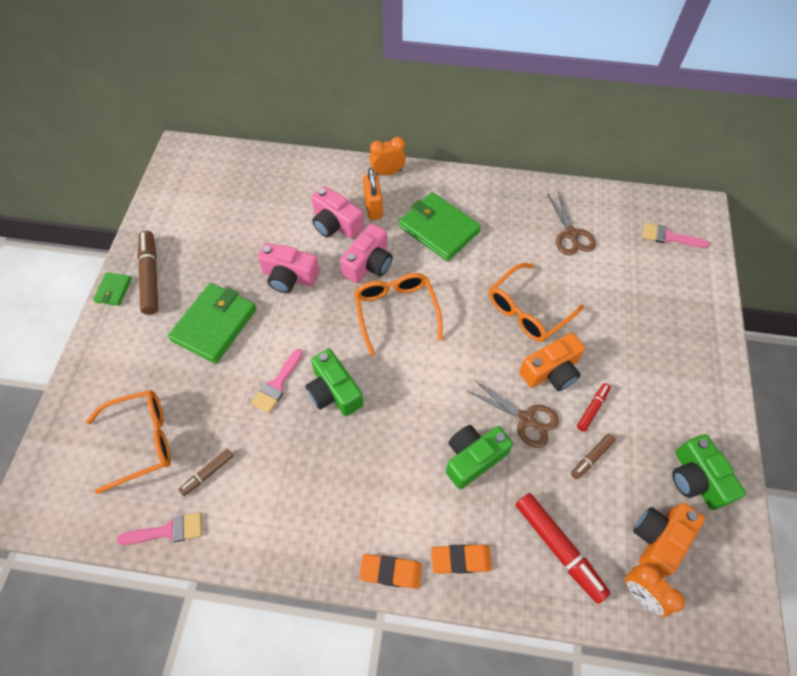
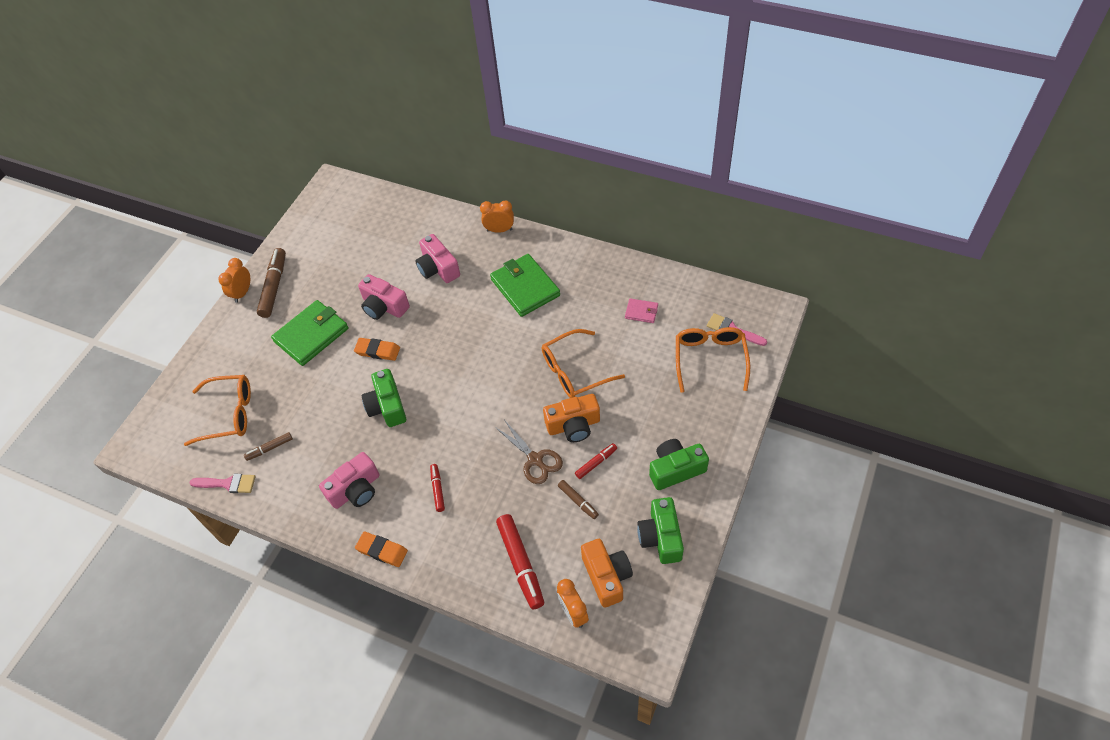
camera: 20 degrees right, 5 degrees down
green wallet [93,272,132,306] -> orange clock [218,258,250,303]
pink brush [251,349,303,413] -> none
pink camera [340,224,393,283] -> pink camera moved to [319,452,379,509]
orange glasses [354,273,442,356] -> orange glasses moved to [676,327,750,393]
orange padlock [363,168,383,220] -> none
orange eraser [431,545,492,574] -> orange eraser moved to [354,338,400,361]
green camera [446,425,513,489] -> green camera moved to [649,439,709,490]
brown scissors [547,191,596,256] -> pink wallet [625,298,658,323]
brown marker [571,434,616,479] -> brown marker turned 105 degrees counterclockwise [558,480,599,519]
orange camera [633,503,705,578] -> orange camera turned 105 degrees clockwise [581,539,633,608]
none -> red marker [430,464,445,512]

